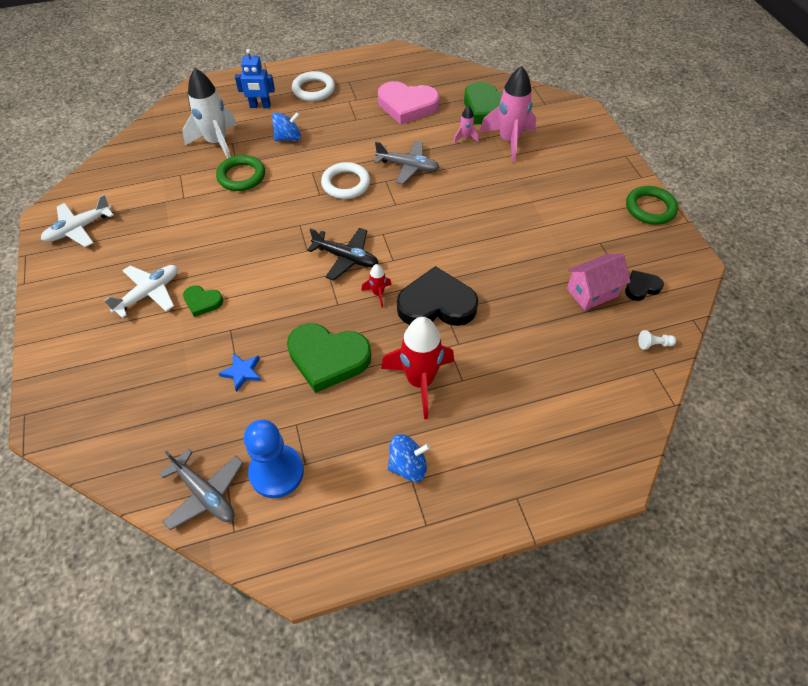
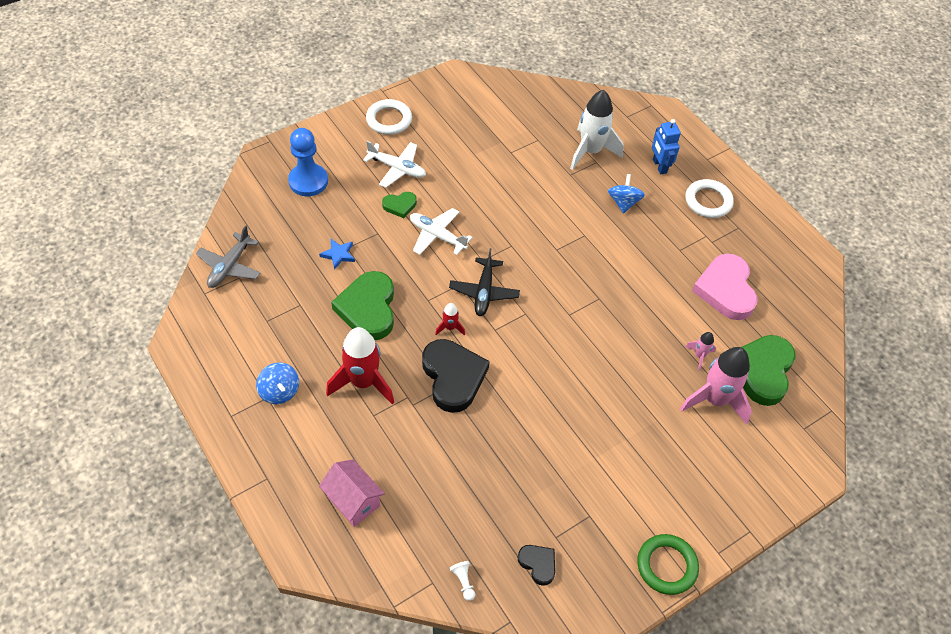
camera: 70 degrees right, 0 degrees up
white plane [41,195,114,247] -> white plane moved to [410,208,473,255]
green heart [183,285,223,317] -> green heart turned 105 degrees counterclockwise [382,192,417,218]
green ring [216,155,265,191] -> none
blue pawn [244,420,304,498] -> blue pawn moved to [288,128,328,196]
blue spinning top [272,112,301,141] -> blue spinning top turned 135 degrees counterclockwise [608,174,645,213]
white ring [321,162,370,199] -> white ring moved to [366,99,412,135]
grey plane [374,141,440,184] -> none
pink house [567,254,630,311] -> pink house moved to [319,459,385,527]

